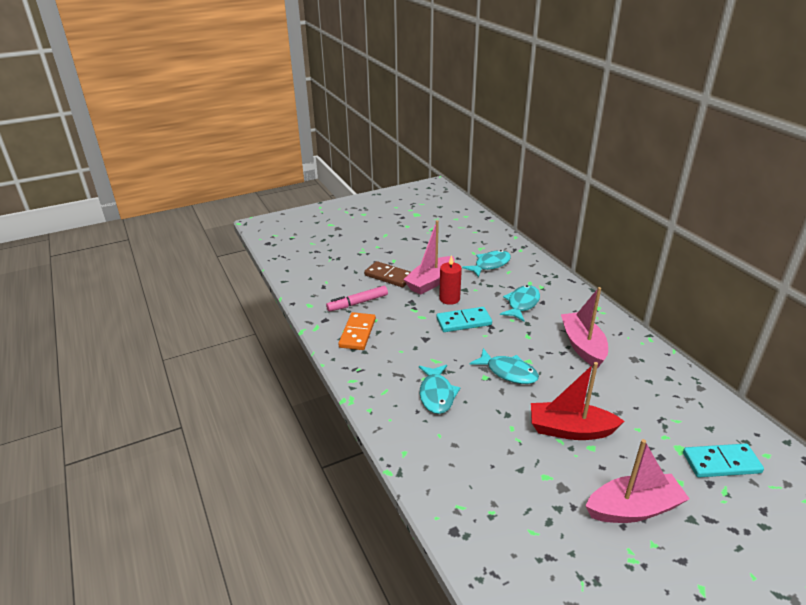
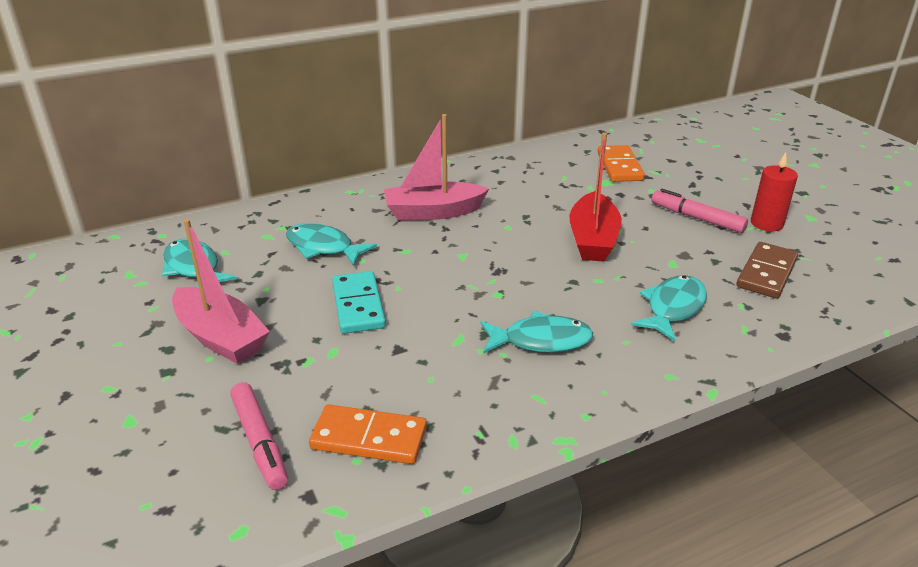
camera: 90 degrees left, 0 degrees up
brown domino [364,261,411,287] -> brown domino moved to [736,242,798,299]
red candle [439,255,462,305] -> red candle moved to [751,152,798,231]
turquoise fish [469,348,539,384] -> turquoise fish moved to [631,275,707,341]
pink boat [586,439,690,523] -> pink marker [651,189,748,233]
turquoise domino [683,444,764,477] -> orange domino [597,145,645,182]

